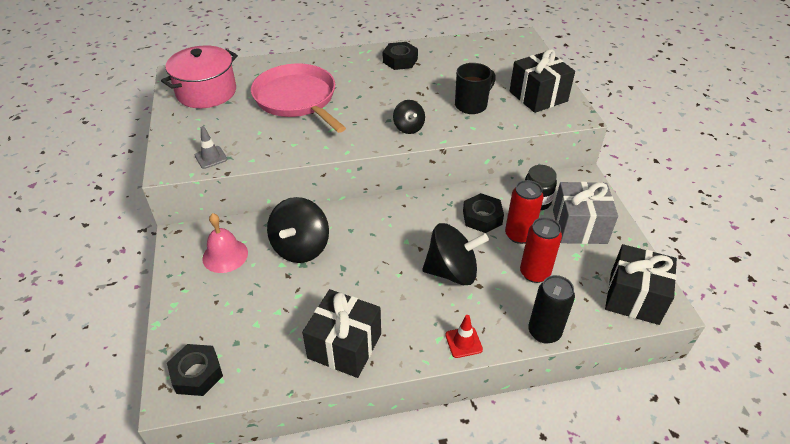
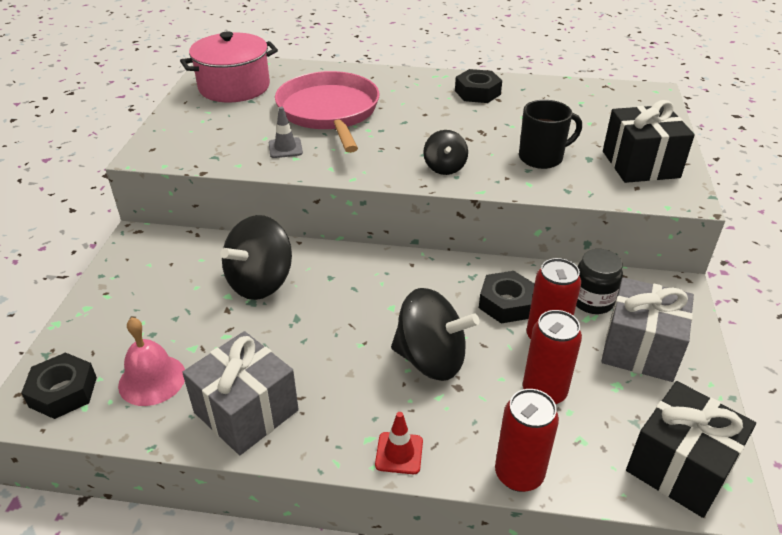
camera: 20 degrees right, 5 degrees down
grey traffic cone [195,126,227,169] -> grey traffic cone moved to [269,107,303,158]
pink bell [202,213,248,273] -> pink bell moved to [118,317,185,406]
black gift [302,289,381,378] -> grey gift [182,331,299,455]
black can [528,275,575,344] -> red can [495,389,559,492]

